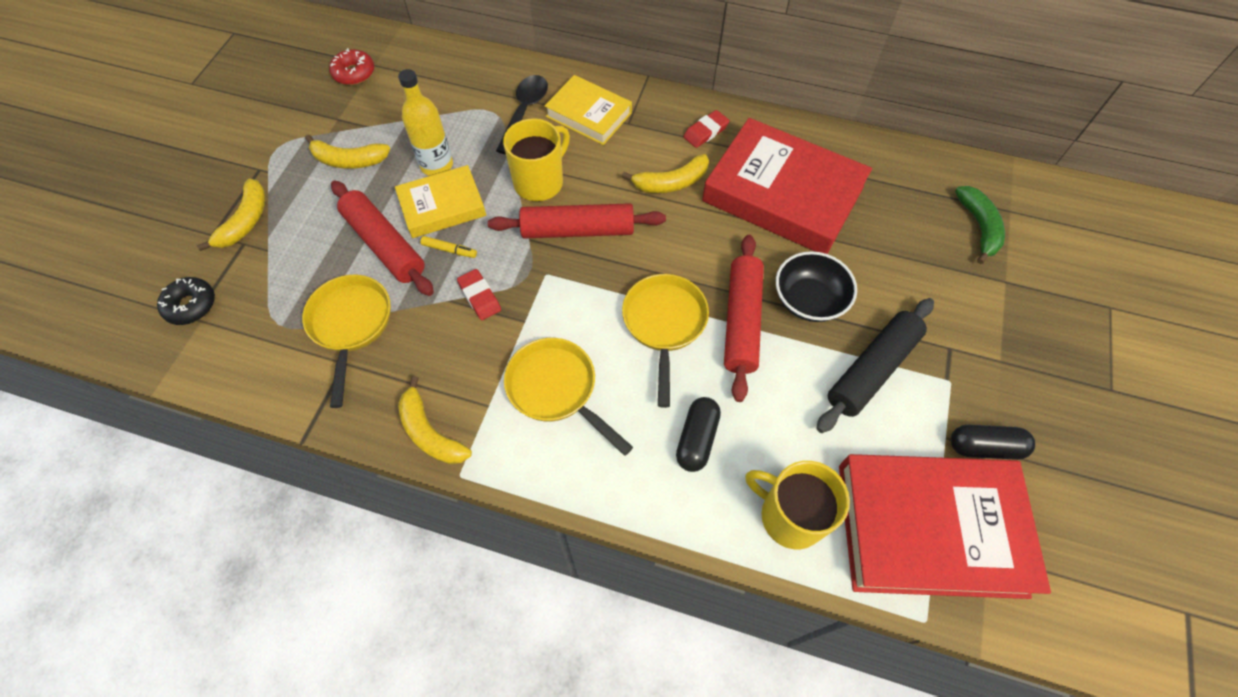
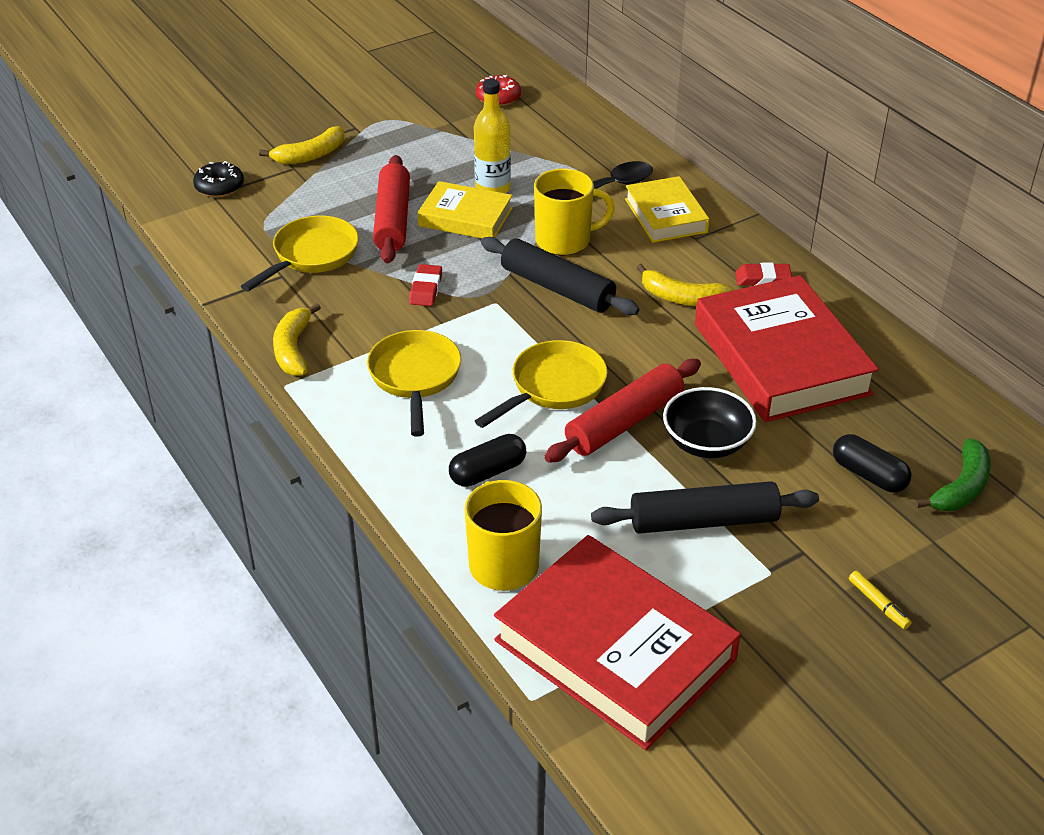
camera: 40 degrees right, 20 degrees down
yellow banana [305,134,390,169] -> none
yellow marker [420,236,477,258] -> yellow marker moved to [849,571,911,629]
red rolling pin [488,203,666,239] -> black rolling pin [481,237,640,315]
black capsule [951,425,1035,460] -> black capsule moved to [833,434,912,493]

